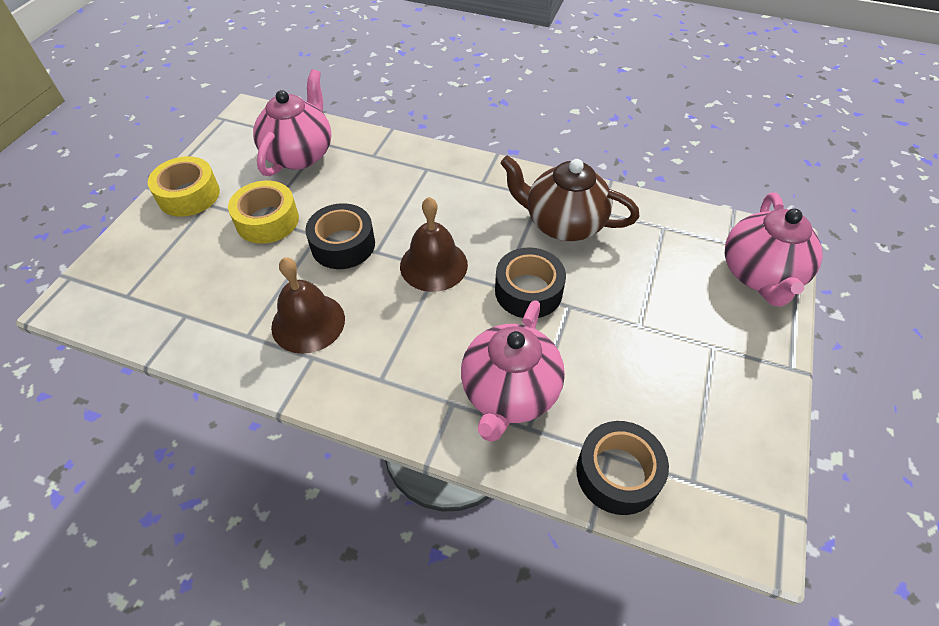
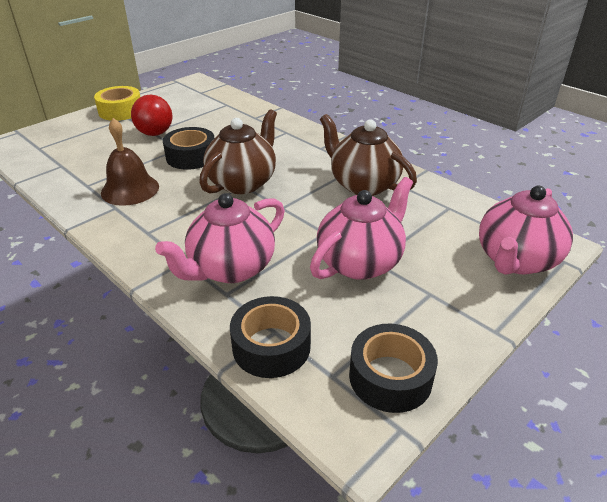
camera: 25 degrees right, 15 degrees down
yellow tape [228,181,299,244] -> red ball [131,95,172,136]
pink teapot [253,69,332,176] -> pink teapot moved to [310,177,413,280]
brown bell [400,197,468,292] -> brown teapot [199,109,277,194]
black tape [495,247,566,318] -> black tape moved to [349,324,438,413]

